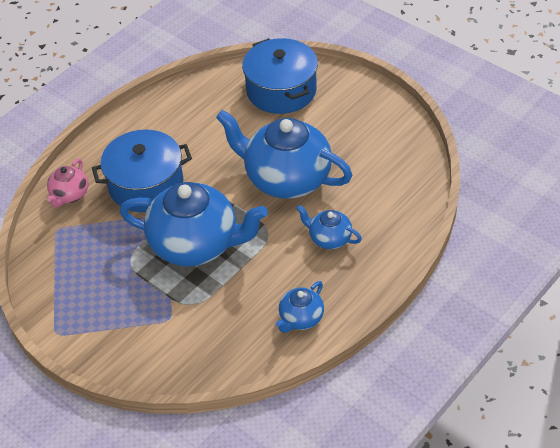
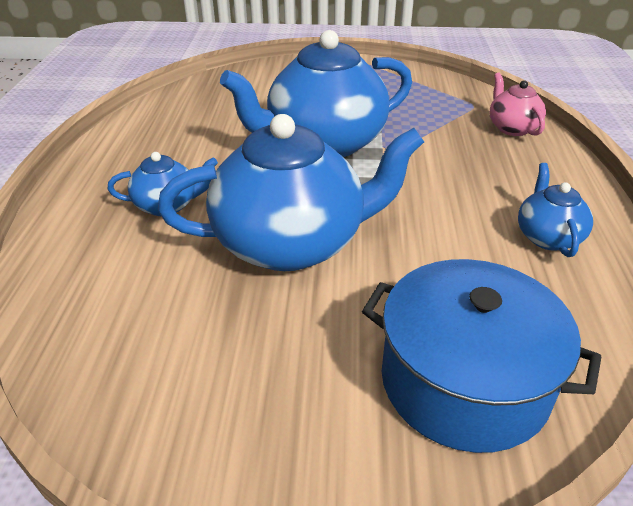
camera: 140 degrees right, 10 degrees down
blue pot [92,130,192,212] -> none
blue teapot [275,281,324,333] -> blue teapot moved to [518,163,593,257]

